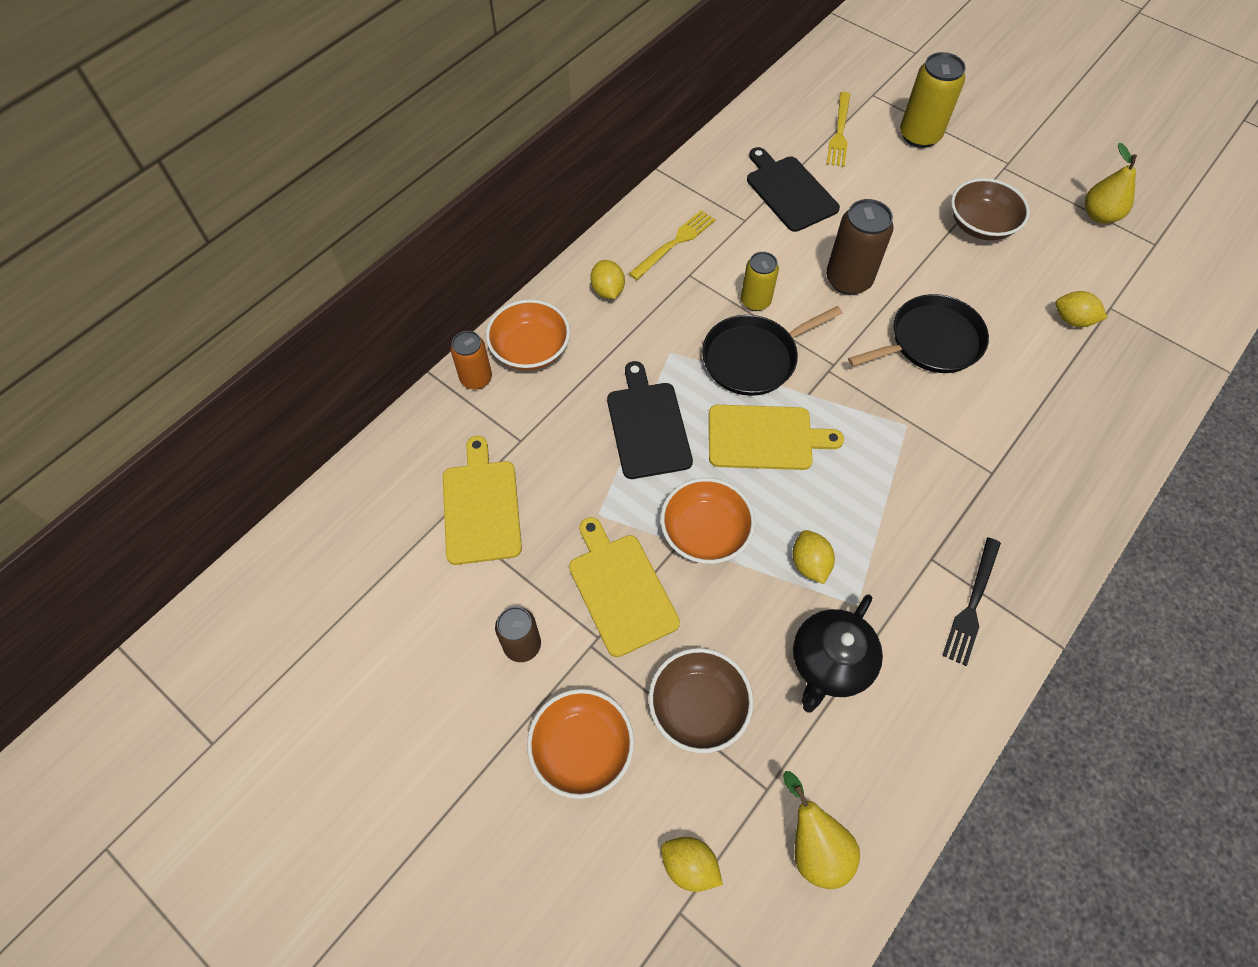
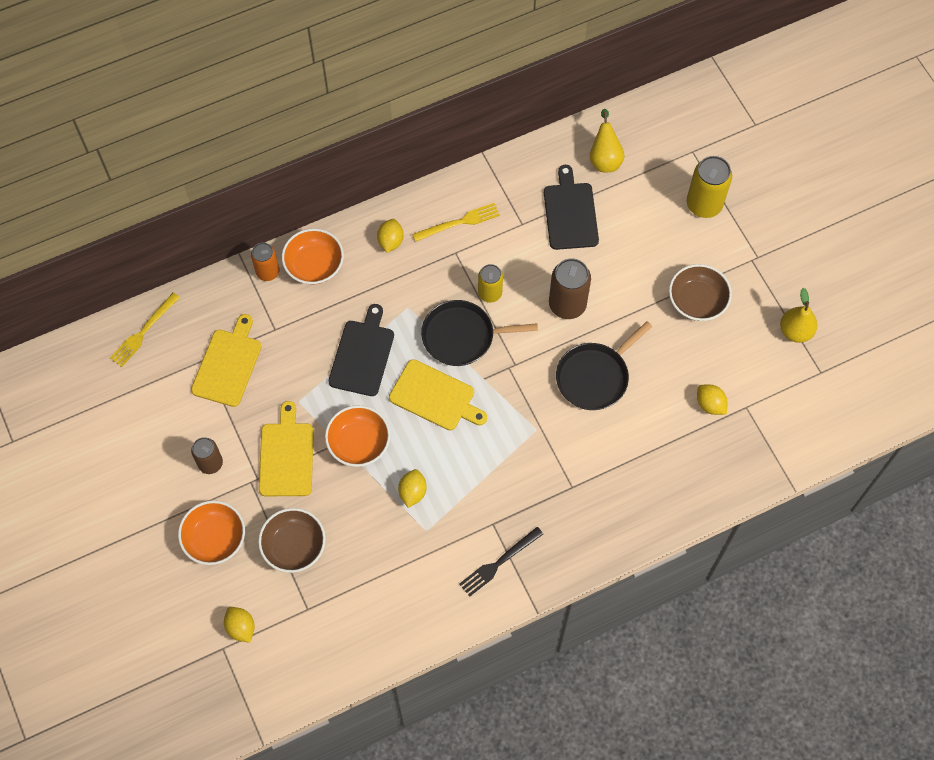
camera: 25 degrees right, 5 degrees up
yellow pear [783,771,860,889] -> yellow pear moved to [590,109,625,172]
black teapot [793,595,883,713] -> none
yellow fork [827,92,850,167] -> yellow fork moved to [110,292,180,367]
black pan [848,294,989,373] -> black pan turned 135 degrees clockwise [556,321,652,410]

